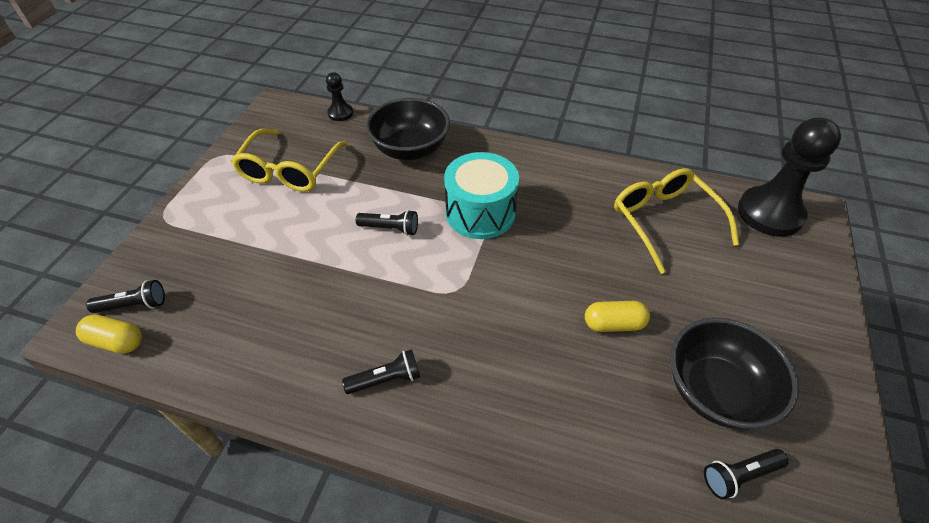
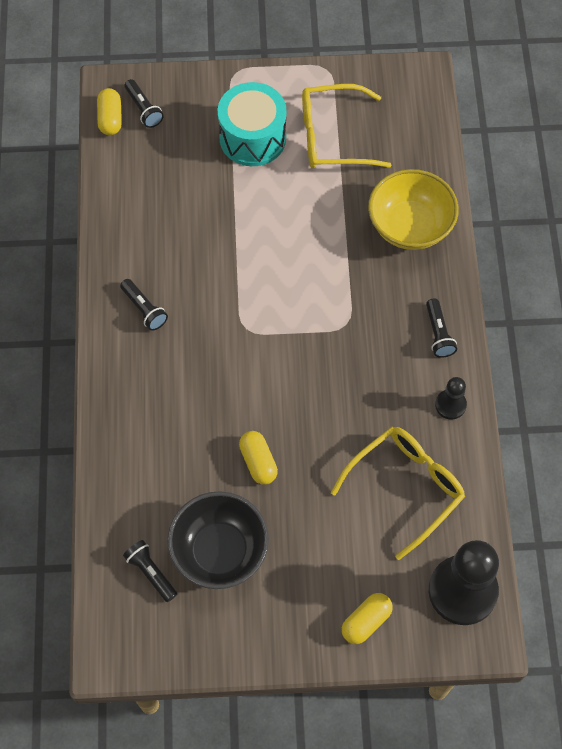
camera: 70 degrees right, 15 degrees up
black pawn [326,72,353,121] -> black pawn moved to [435,377,467,420]
black flashlight [356,210,418,236] -> black flashlight moved to [426,298,457,358]
black bowl [366,98,450,160] -> yellow bowl [368,169,459,250]
turquoise drum [444,152,519,239] -> turquoise drum moved to [218,82,287,166]
none -> yellow capsule [342,593,393,644]

